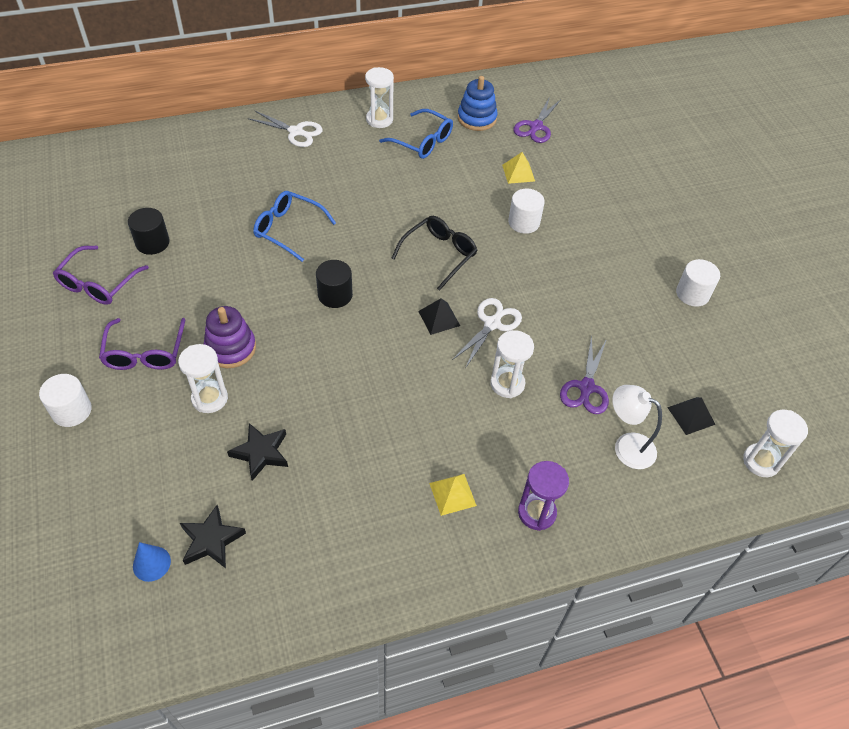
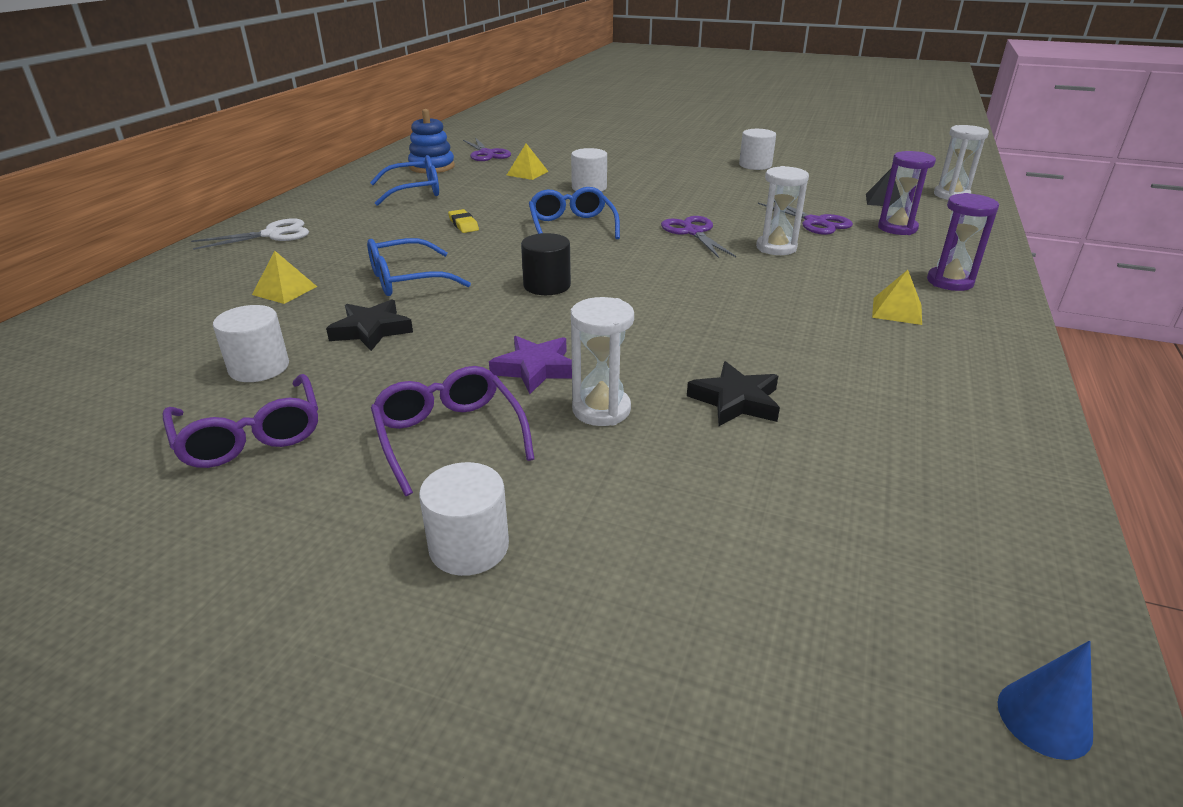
camera: 50 degrees left, 20 degrees down
purple glasses [99,318,186,370] -> purple glasses turned 150 degrees counterclockwise [371,366,534,496]
black cylinder [128,208,170,255] -> white cylinder [213,305,289,382]
blue cone [133,542,171,582] -> blue cone moved to [998,640,1093,760]
black star [180,505,246,568] -> black star moved to [326,299,413,351]
purple stacking toy [204,306,256,368] -> purple star [489,336,572,394]
white hourglass [365,67,394,128] -> none
black glasses [392,216,478,291] -> blue glasses [529,187,620,239]
black pyramid [418,298,460,335] -> none
white scissors [452,298,522,367] -> purple scissors [661,216,736,258]
white lamp [612,385,662,469] -> purple hourglass [878,151,936,235]
none -> yellow pyramid [252,251,317,304]
none -> yellow eraser [448,209,479,233]

